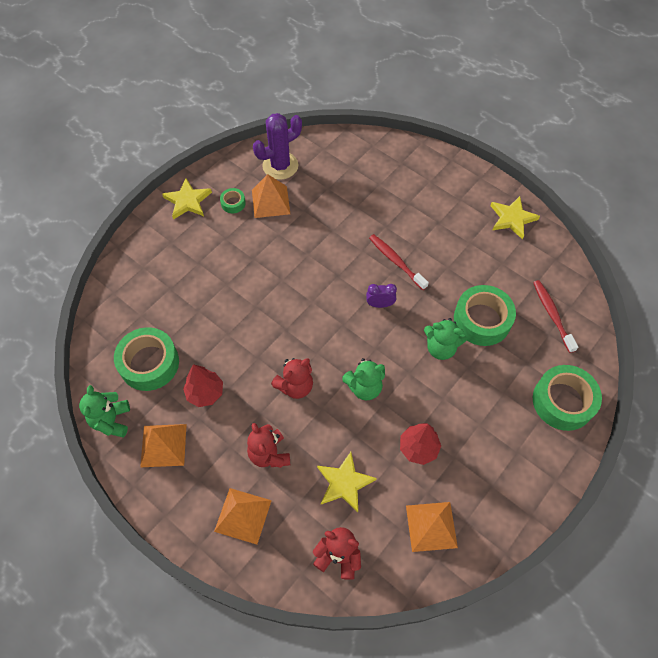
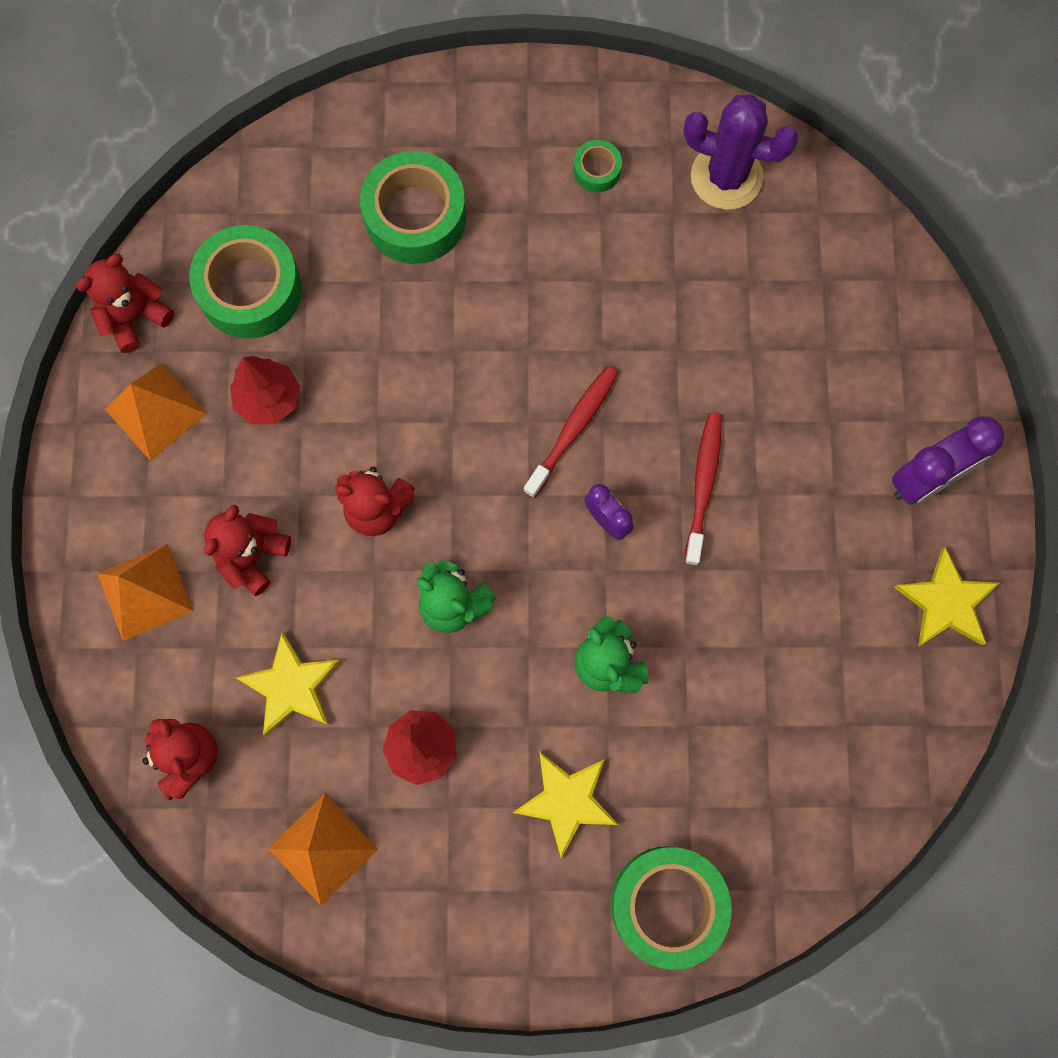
camera: 50 degrees right, 15 degrees up
green teddy bear [79,385,130,437] -> red teddy bear [76,254,174,353]
yellow star [162,178,212,220] -> yellow star moved to [512,752,618,858]
orange pyramid [252,174,290,218] -> none
green tape [454,285,516,346] -> green tape moved to [360,151,466,264]
red toothbrush [533,280,578,353] -> red toothbrush moved to [523,366,618,498]
none -> purple clock [892,416,1005,505]

